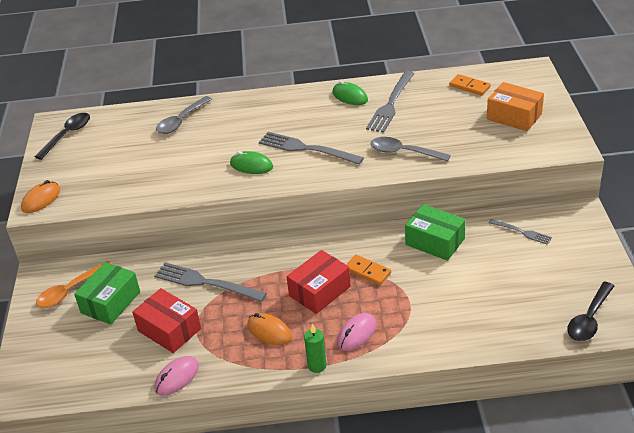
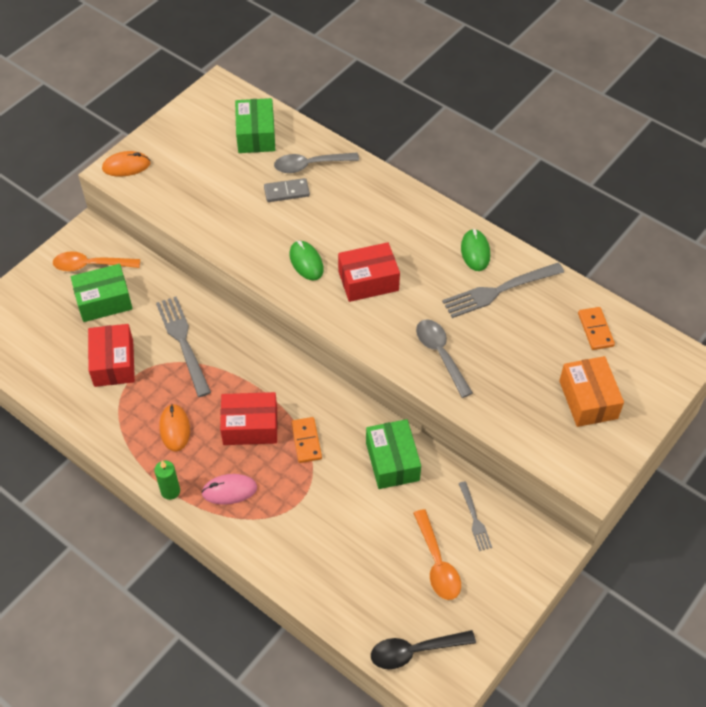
camera: 40 degrees right, 15 degrees up
black spoon [35,113,90,160] -> none
pink mouse [154,356,199,396] -> none
grey fork [259,132,364,165] -> red box [338,242,400,302]
none -> green box [235,98,275,153]
none -> grey domino [264,178,310,202]
none -> orange spoon [413,509,461,600]

